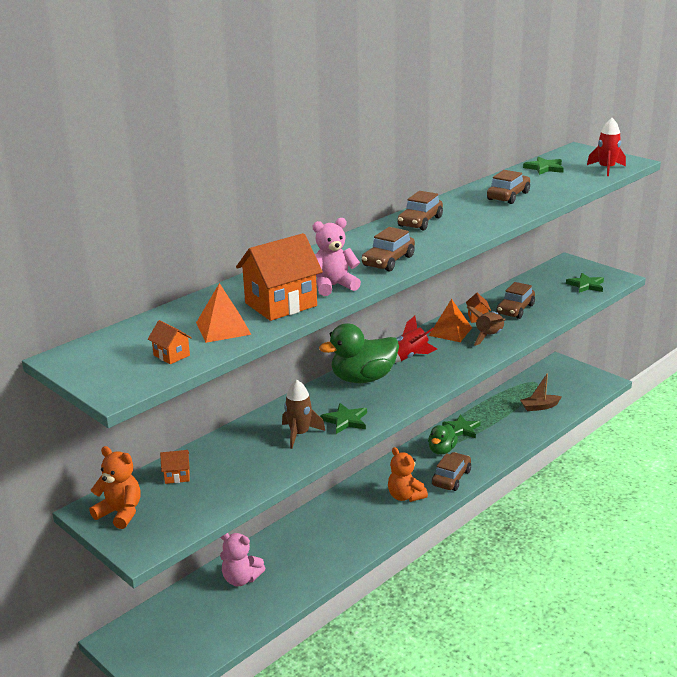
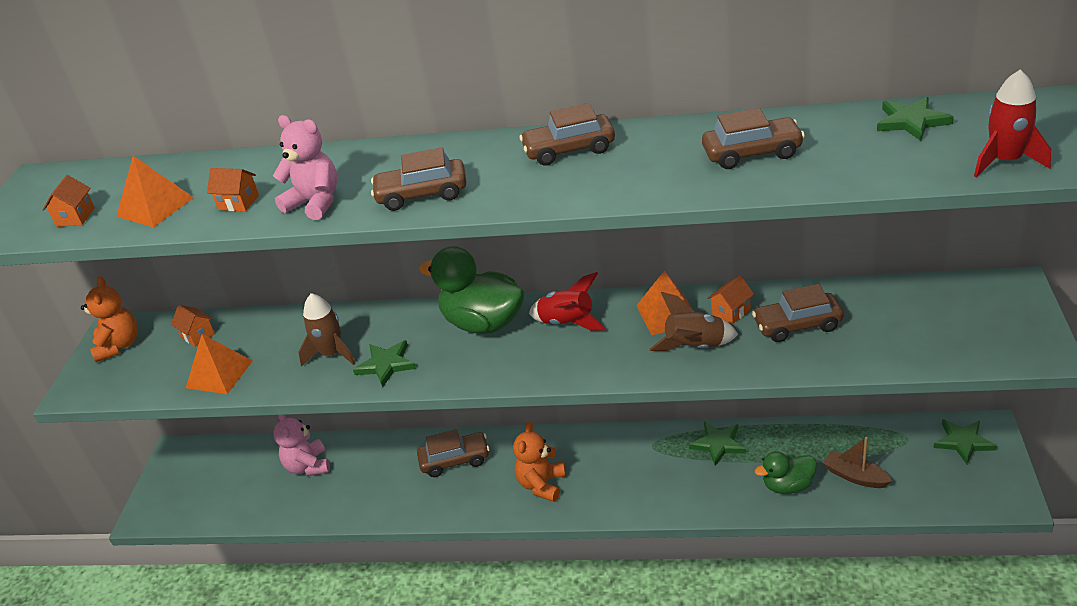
camera: 55 degrees right, 10 degrees up
orange house [236,233,323,321] -> orange house [207,168,259,211], size x0.46
green duck [428,424,458,455] -> green duck moved to [755,451,817,494]
brown car [432,452,471,491] -> brown car moved to [417,429,489,477]
green star [566,273,604,293] -> green star moved to [934,419,997,464]
none -> orange pyramid [186,334,253,394]

